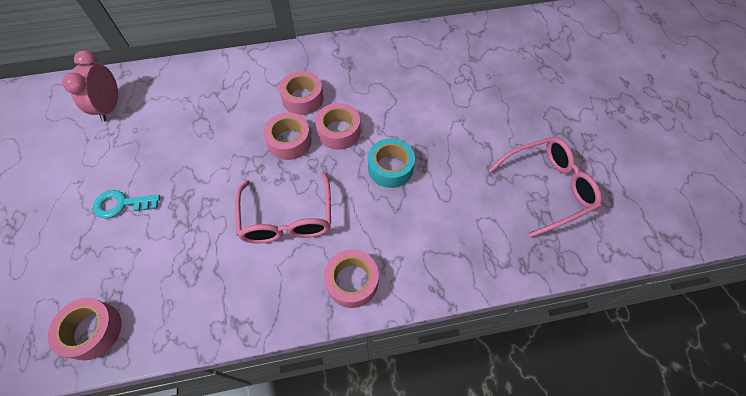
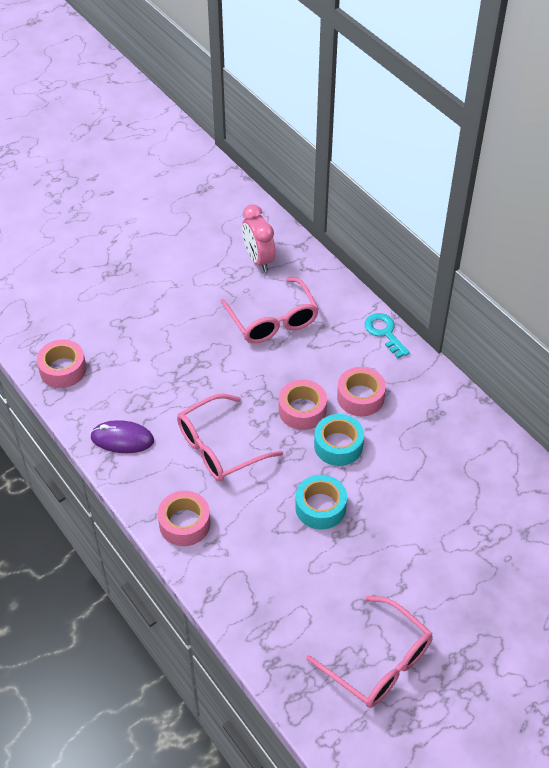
camera: 65 degrees right, 10 degrees down
pink clock [62,50,118,122] -> pink clock turned 90 degrees counterclockwise [242,204,275,272]
turquoise key [93,190,160,218] -> turquoise key moved to [365,313,410,358]
pink tape [315,103,361,150] -> turquoise tape [314,414,364,466]
none -> purple mouse [90,420,154,453]
none -> pink glasses [221,277,319,343]

